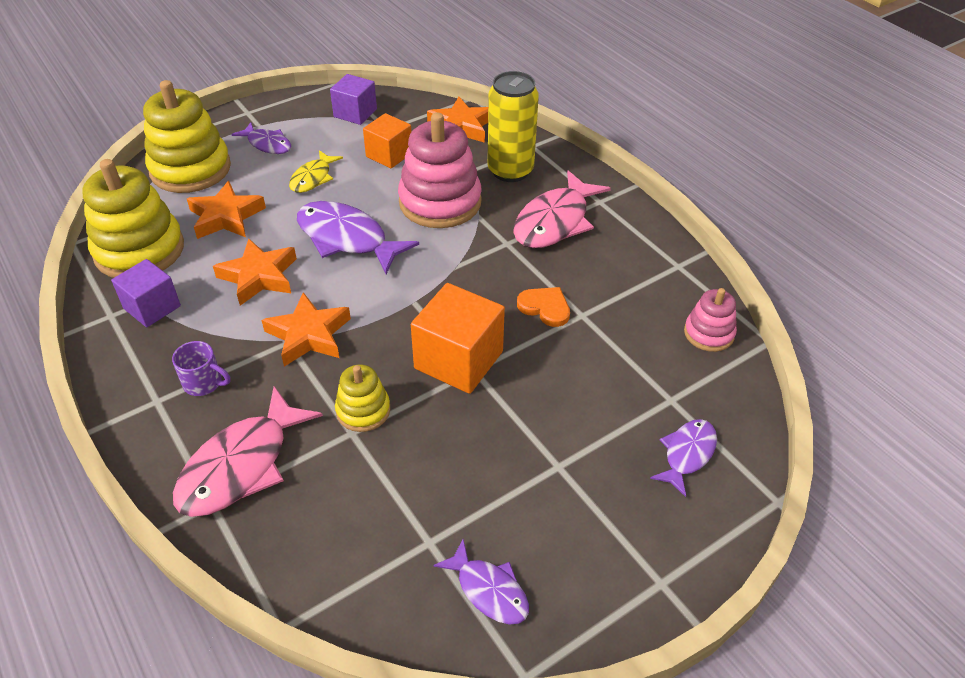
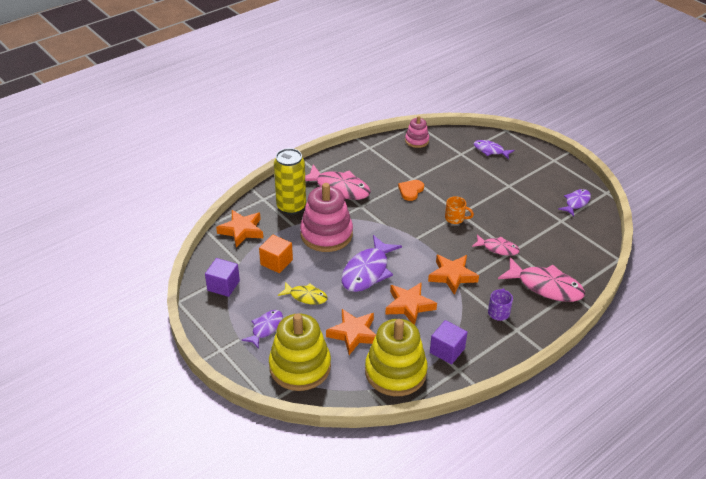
camera: 95 degrees left, 5 degrees down
yellow stacking toy [335,365,390,432] -> pink fish [472,234,520,256]
orange cube [411,283,505,394] -> orange mug [445,196,474,224]

